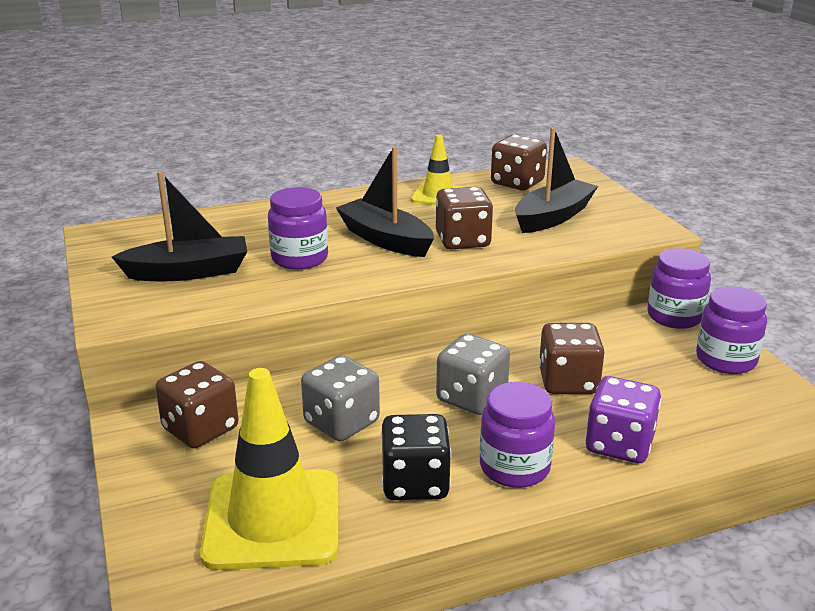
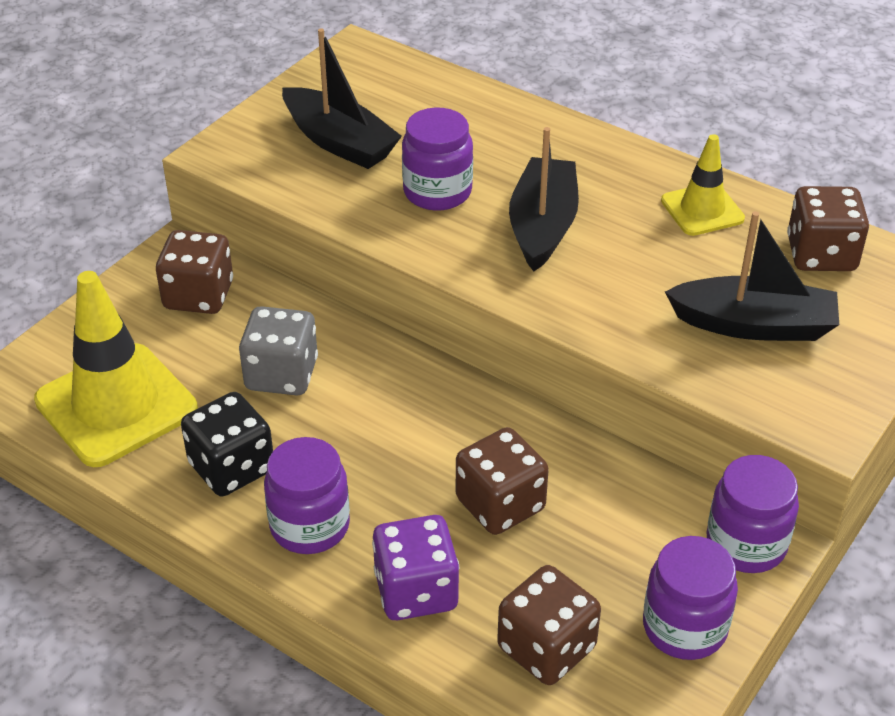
camera: 55 degrees right, 15 degrees up
brown dice [436,187,493,249] -> brown dice moved to [497,565,601,685]
grey dice [436,334,510,415] -> none

